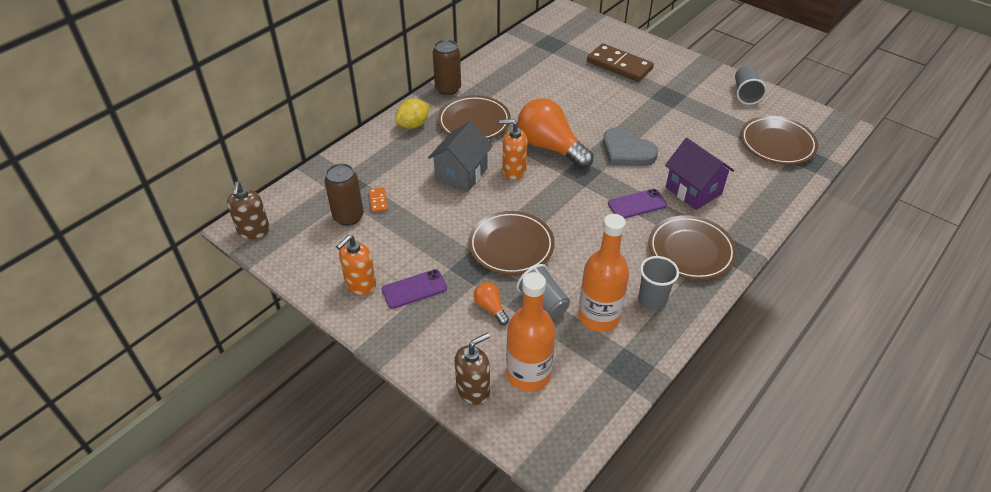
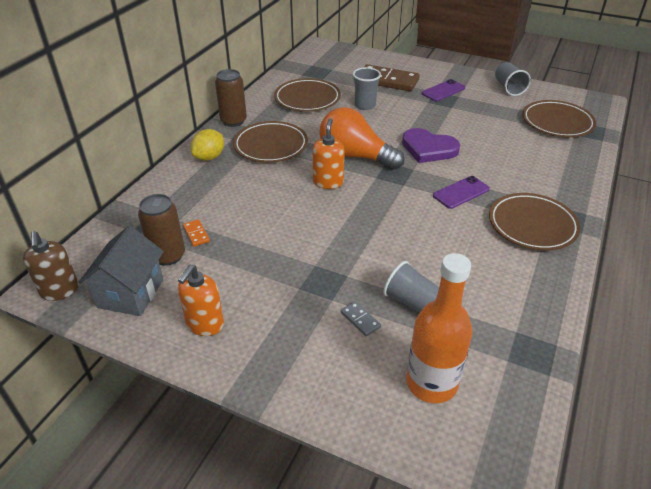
camera: 15 degrees left, 5 degrees down
purple phone [382,269,447,309] -> purple phone moved to [422,79,465,101]
grey house [428,121,493,192] -> grey house moved to [78,226,164,316]
brown soap dispenser [455,333,490,405] -> none
brown plate [468,211,555,275] -> brown plate moved to [274,78,341,112]
orange light bulb [474,282,509,325] -> grey domino [341,301,381,336]
orange soap dispenser [499,119,527,180] -> orange soap dispenser turned 105 degrees clockwise [313,118,345,189]
orange bottle [578,214,629,332] -> none
grey heart [603,127,658,166] -> purple heart [402,128,460,163]
grey cup [638,256,679,310] -> grey cup moved to [353,67,381,110]
purple house [665,138,735,210] -> none

